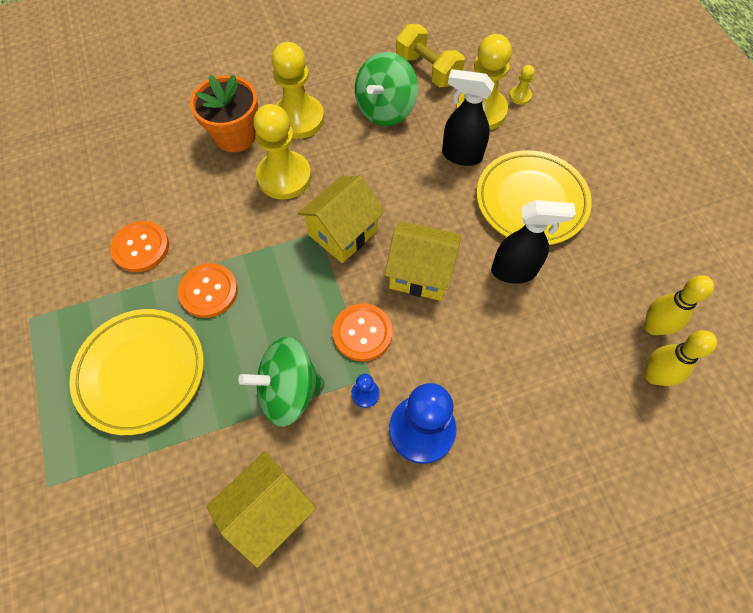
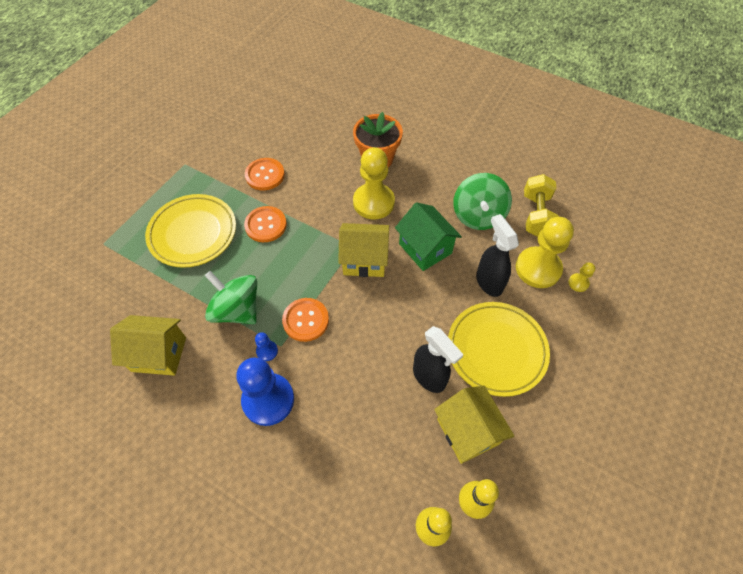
camera: 50 degrees right, 5 degrees down
yellow pawn [272,42,324,139] -> none
green spinning top [355,52,418,126] -> green spinning top turned 75 degrees counterclockwise [453,173,512,230]
yellow house [385,221,462,301] -> yellow house moved to [434,386,515,464]
none -> green house [395,202,462,271]

